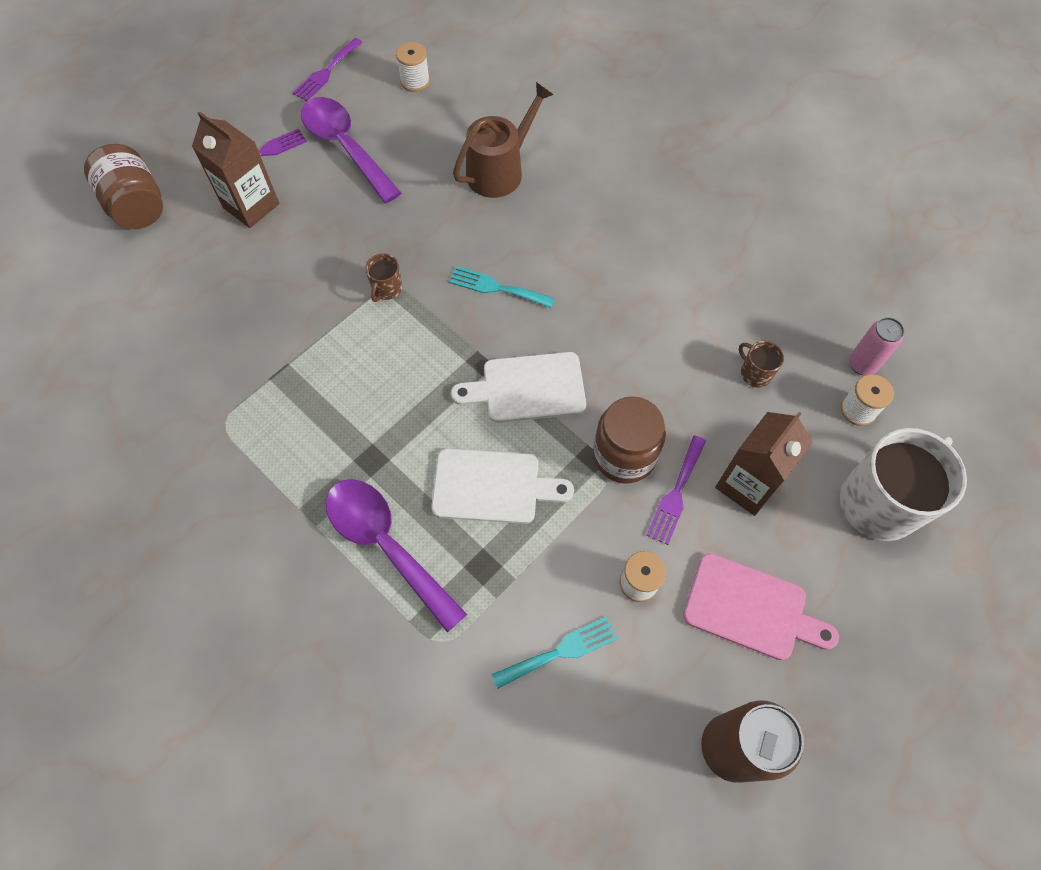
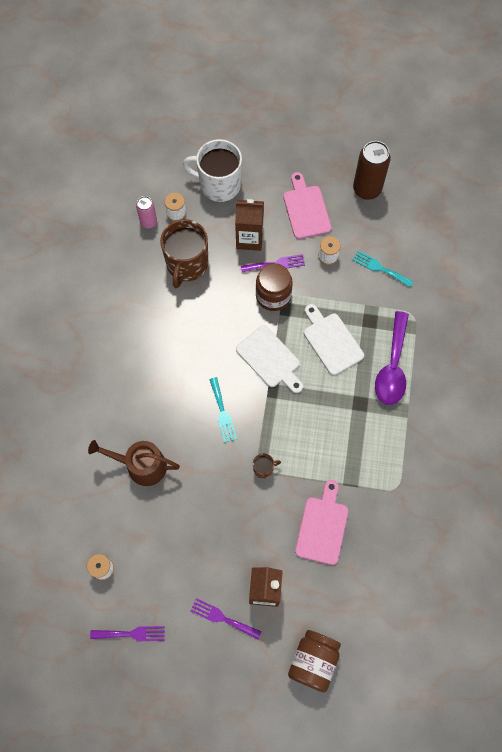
camera: 125 degrees left, 5 degrees up
purple spoon [301,97,401,203] -> none
brown mug [739,341,784,388] -> brown mug [160,219,208,288], size x2.31
none -> pink cutting board [295,480,348,565]

